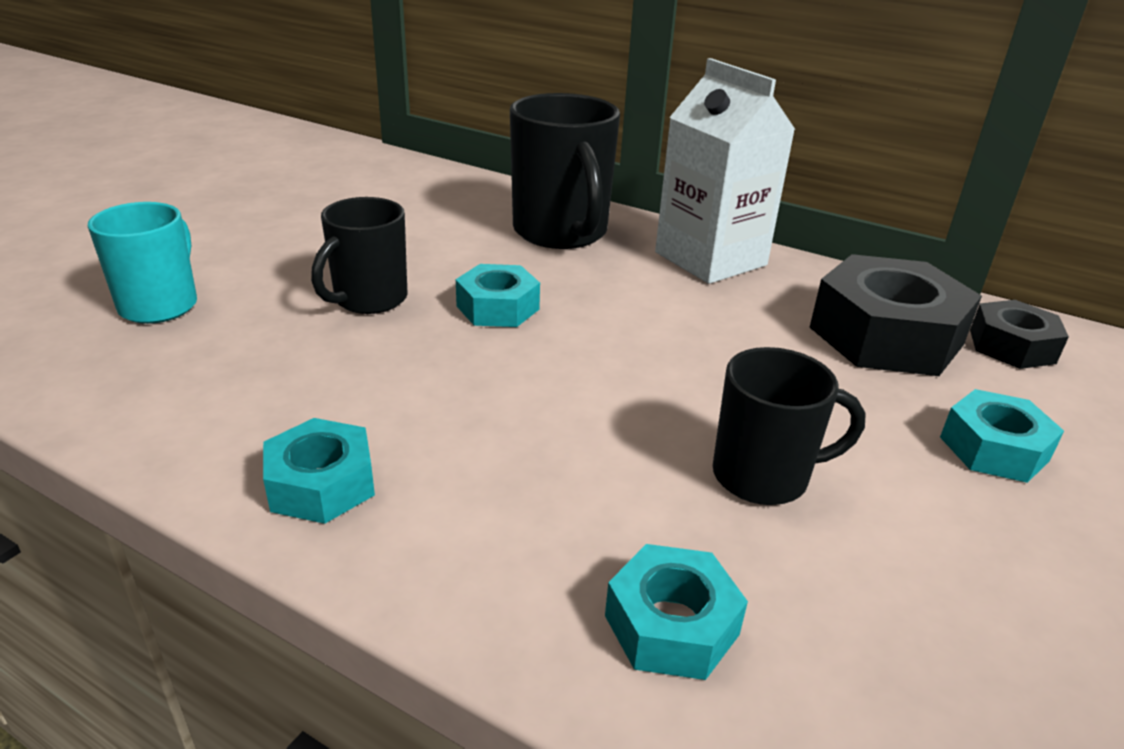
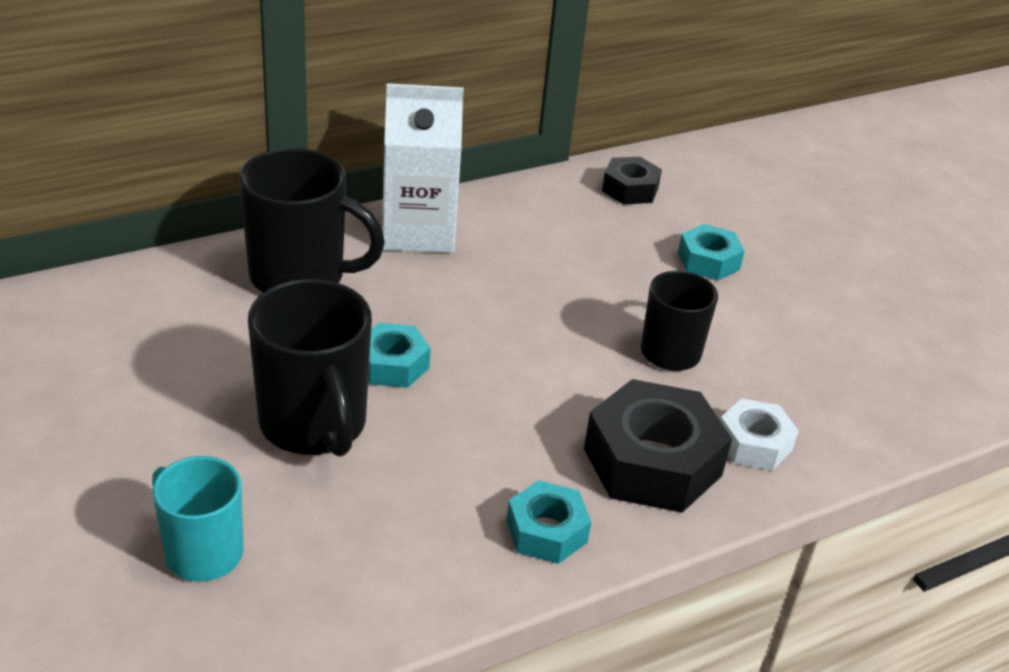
camera: 60 degrees left, 5 degrees up
black mug [311,197,407,314] -> black mug [248,279,372,457], size x1.57
turquoise nut [605,544,748,680] -> white nut [720,399,799,471]
black nut [809,254,982,376] -> black nut moved to [584,379,732,513]

